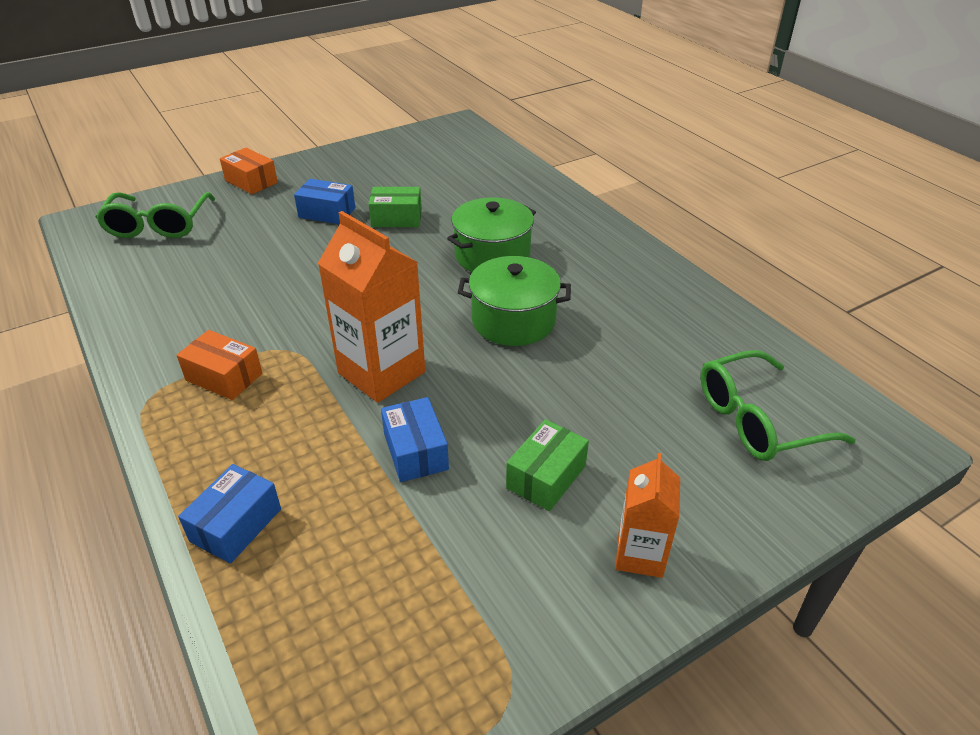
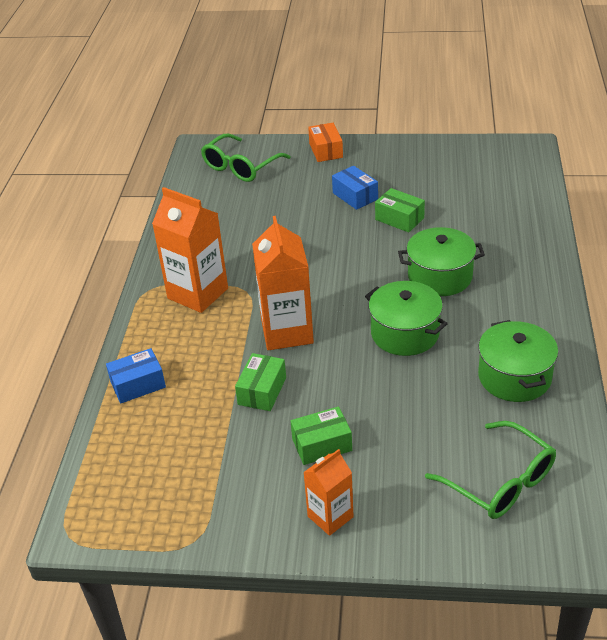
camera: 40 degrees right, 0 degrees up
orange box [177,330,262,400] -> orange carton [152,187,228,313]
blue box [381,397,449,482] -> green box [235,353,286,411]
green glasses [700,350,856,461] -> green glasses turned 150 degrees counterclockwise [425,421,556,519]
none -> green pot [478,320,558,402]

